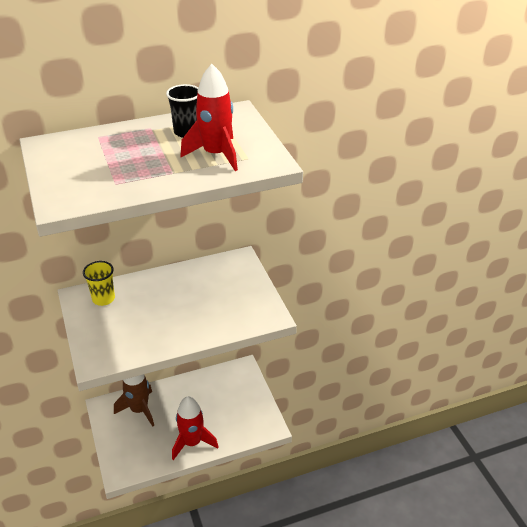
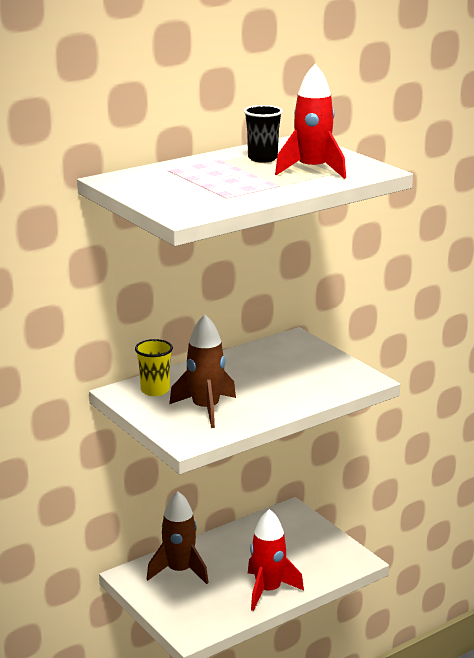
camera: 15 degrees left, 15 degrees down
none -> brown rocket [169,314,236,428]

